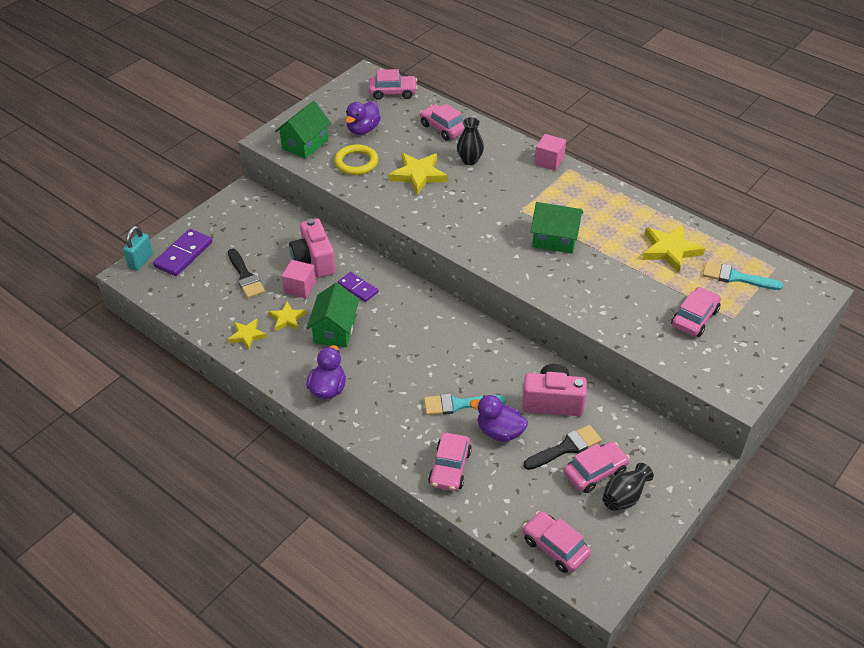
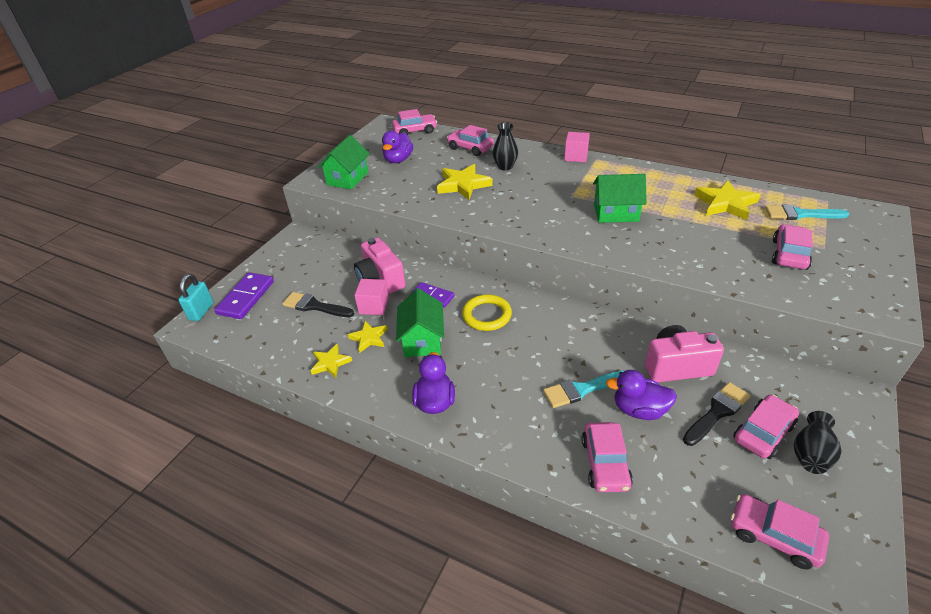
camera: 10 degrees left, 5 degrees down
black brush [228,249,265,298] -> black brush turned 150 degrees clockwise [282,292,354,317]
yellow ring [334,144,378,175] -> yellow ring moved to [462,294,512,331]

